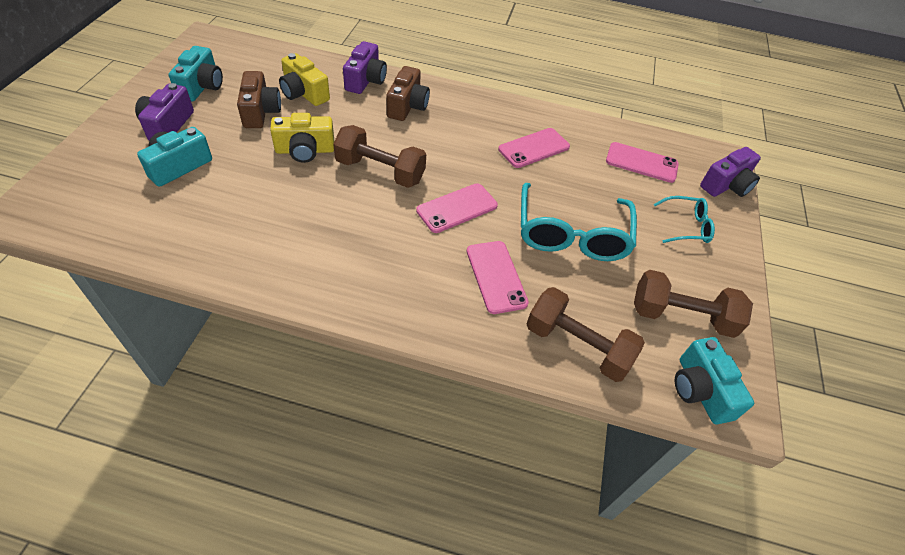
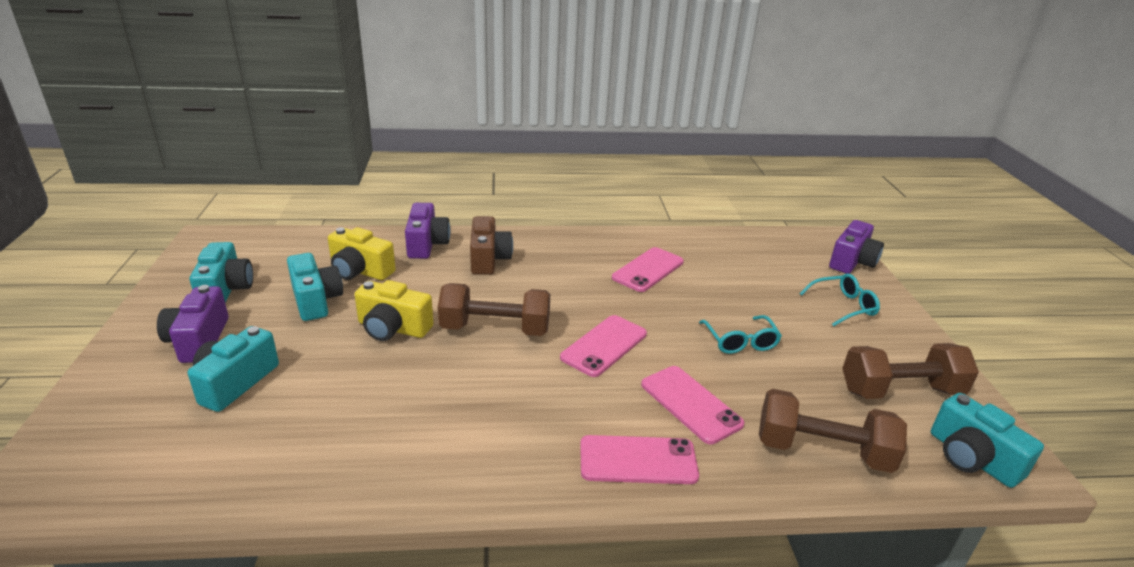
camera: 15 degrees left, 20 degrees down
brown camera [237,71,281,128] -> turquoise camera [287,253,343,321]
yellow camera [270,113,334,163] -> yellow camera turned 45 degrees clockwise [355,280,434,341]
turquoise glasses [521,183,637,261] -> turquoise glasses [699,315,782,354], size x0.52
pink phone [606,142,679,183] -> pink phone moved to [580,435,699,484]

